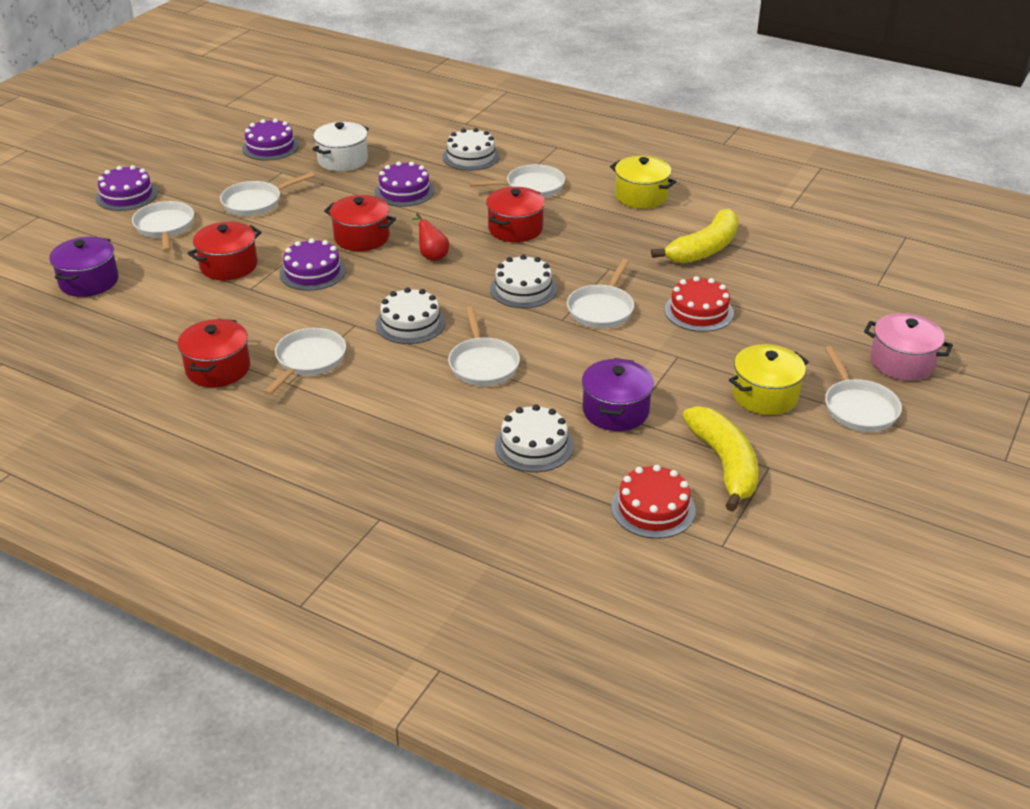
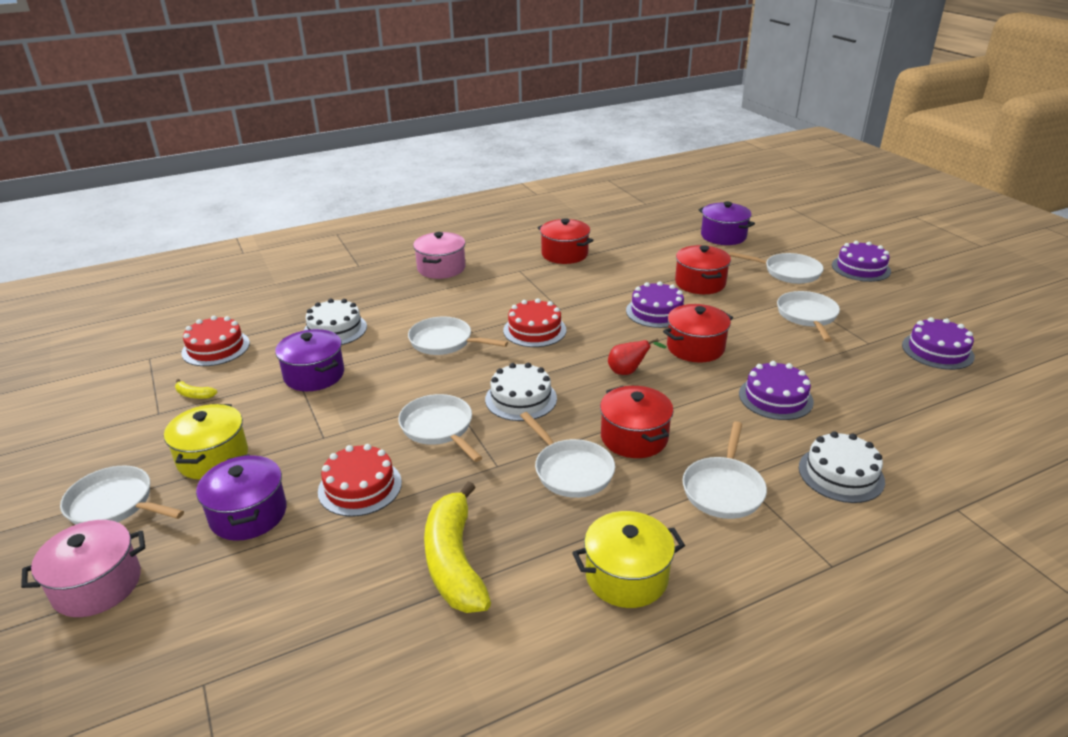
camera: 125 degrees right, 5 degrees down
white pan [264,328,346,396] -> white pan moved to [520,412,615,498]
white pot [312,122,369,171] -> none
white cake [376,287,446,344] -> red cake [503,298,566,347]
yellow banana [682,406,758,512] -> yellow banana [175,379,217,399], size x0.40
none -> purple pot [196,454,287,541]
none -> pink pot [413,232,465,279]

